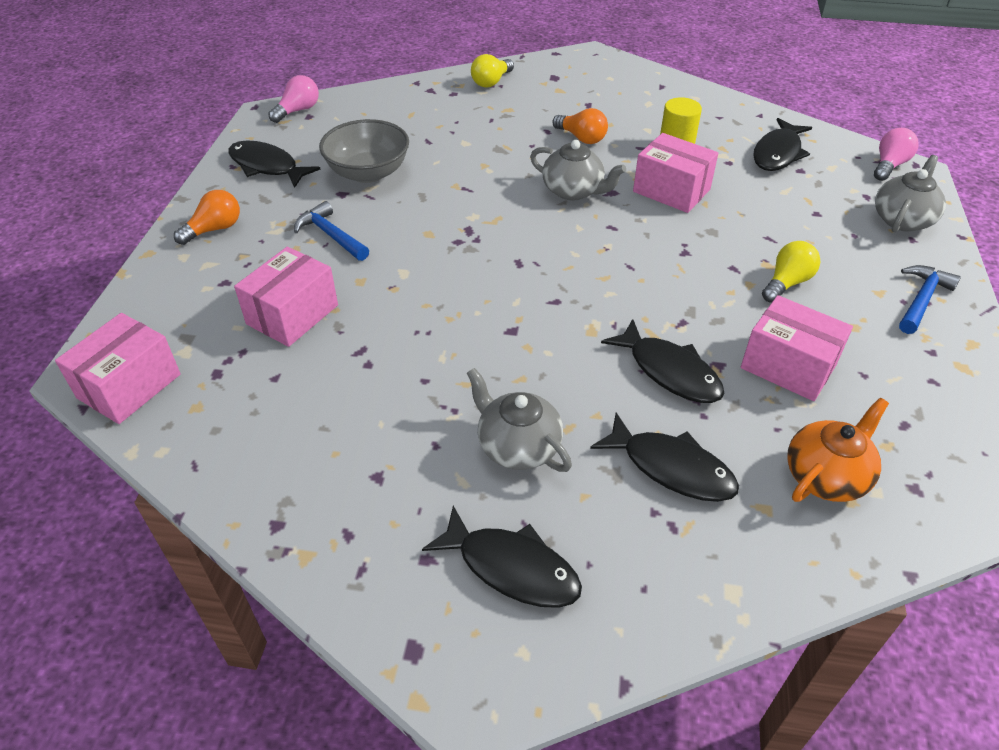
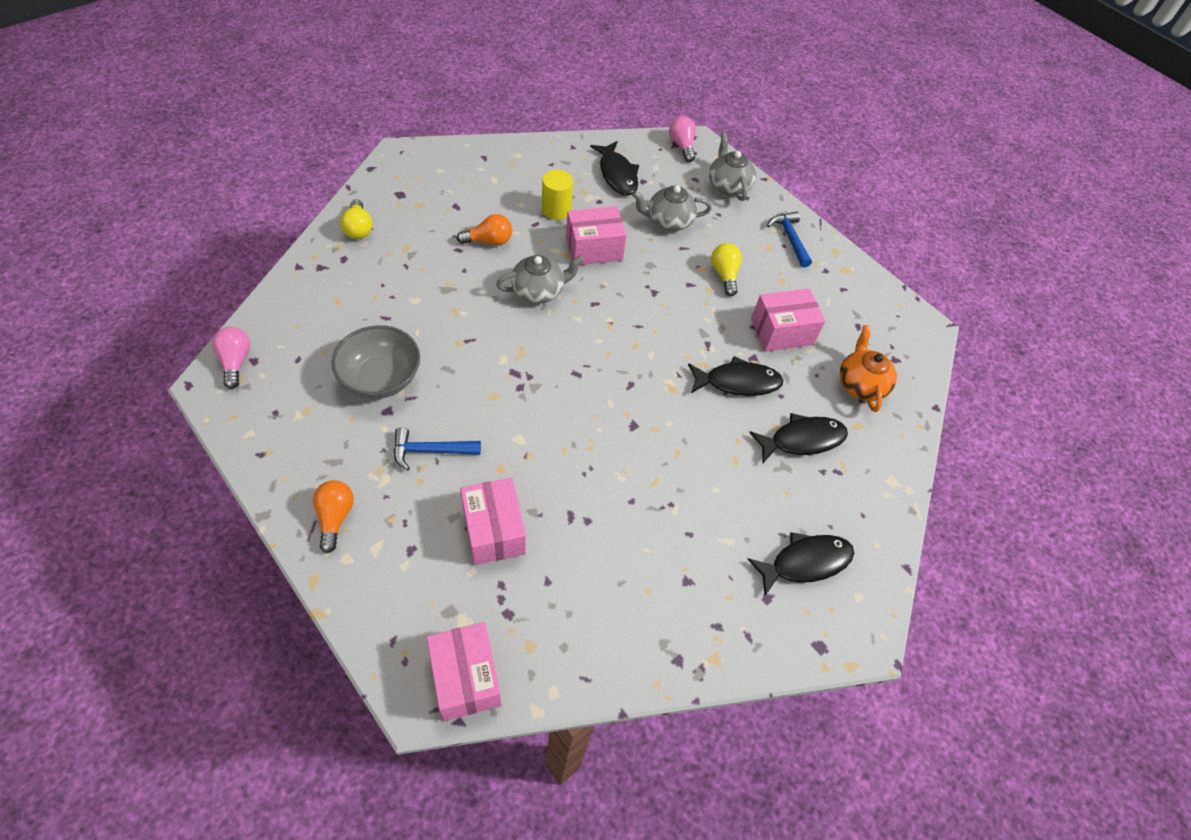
camera: 55 degrees left, 10 degrees up
black fish [228,140,320,188] -> none
grey teapot [467,368,572,472] -> grey teapot moved to [632,185,712,231]

